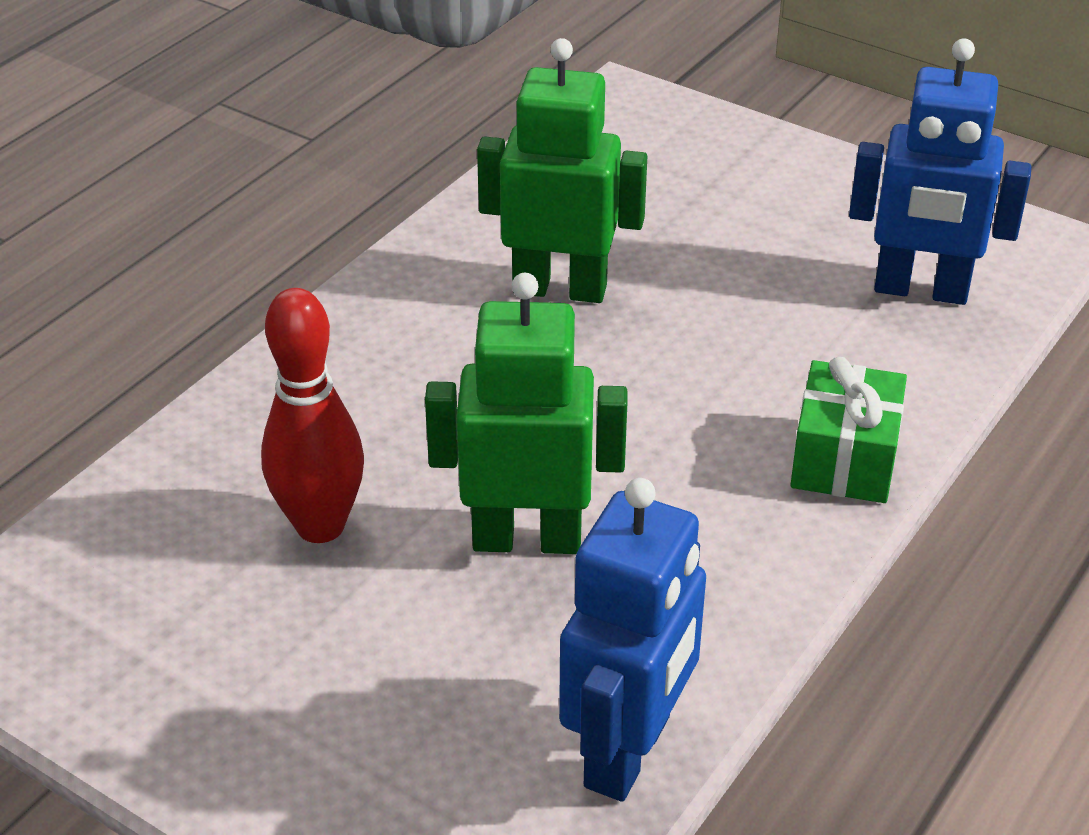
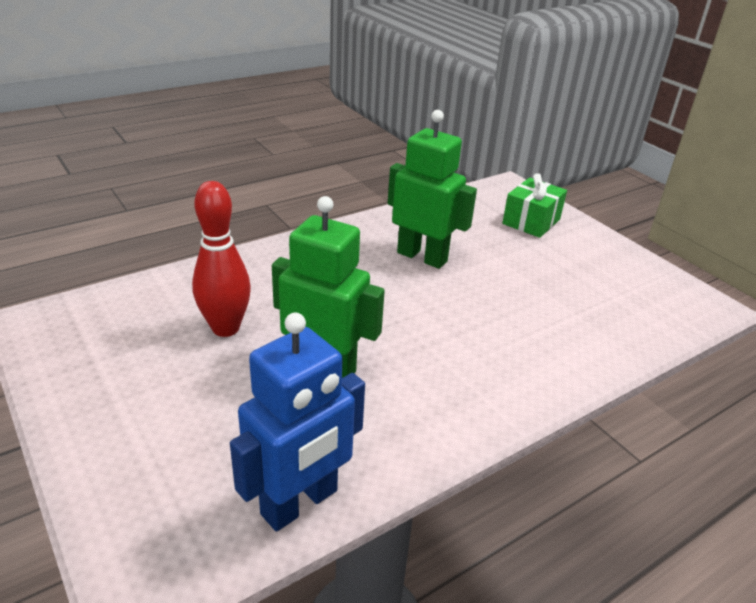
camera: 20 degrees right, 5 degrees down
green gift [790,357,907,503] -> green gift moved to [502,173,567,238]
blue robot [849,39,1031,305] -> none

